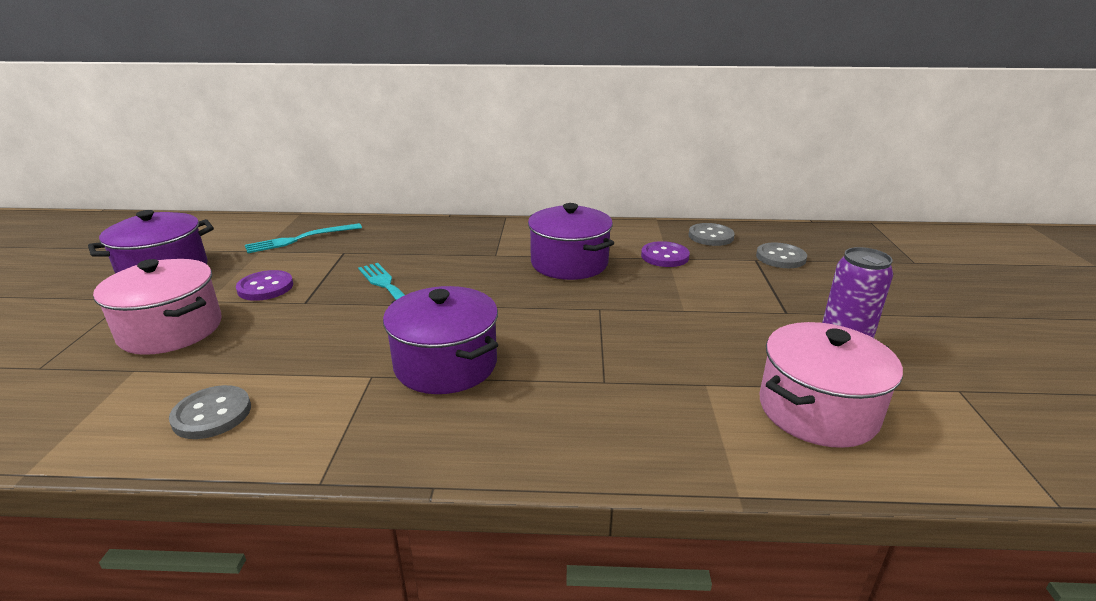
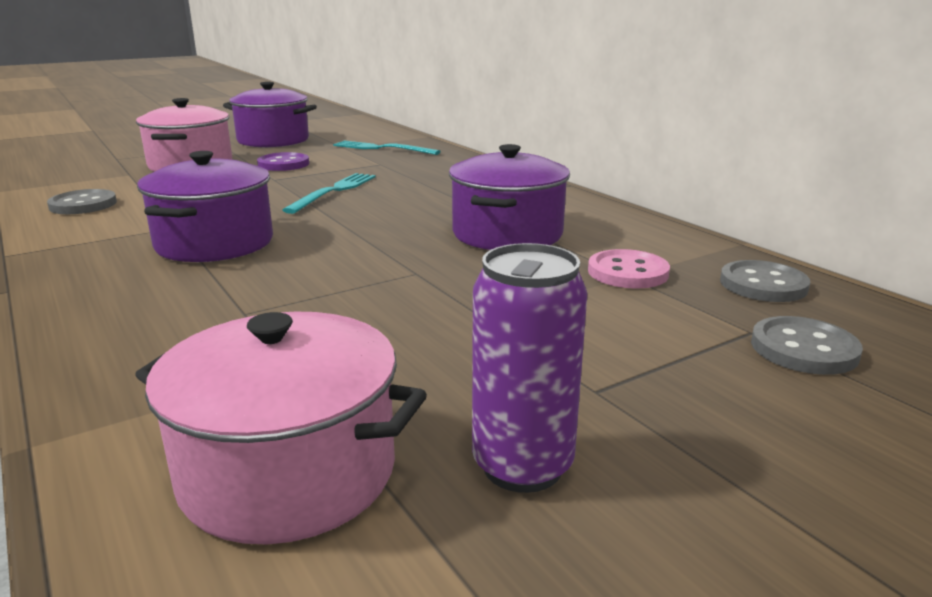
camera: 55 degrees right, 5 degrees down
purple button [641,241,690,267] -> pink button [588,249,670,289]

